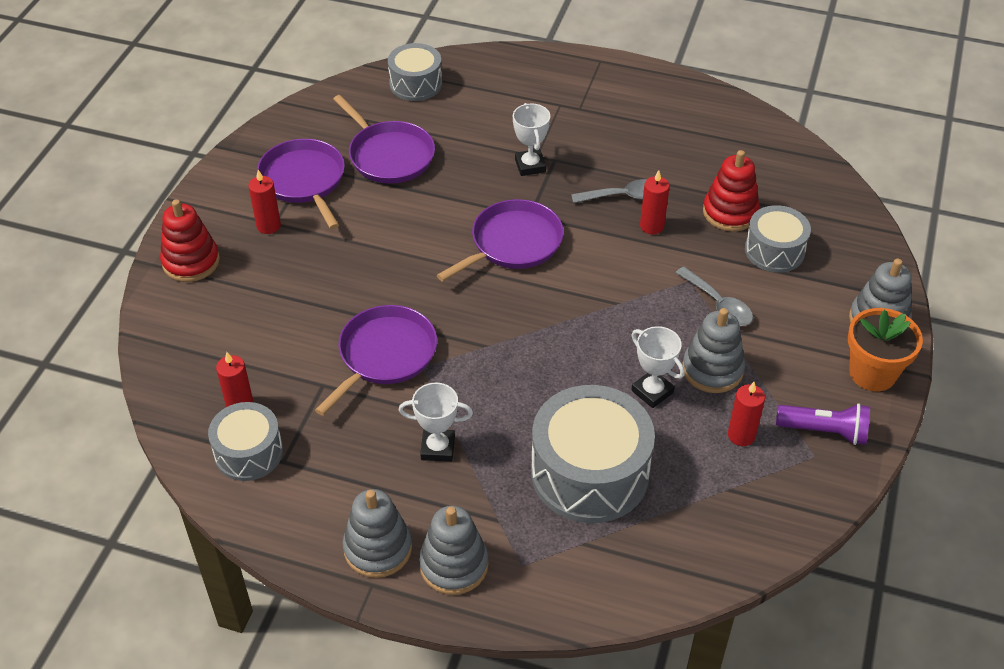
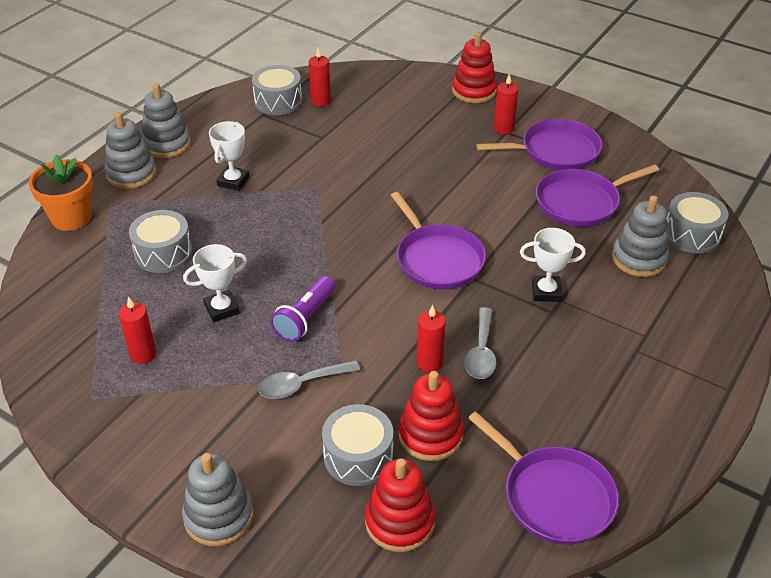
camera: 105 degrees right, 5 degrees down
purple pan [315,305,437,416] -> purple pan moved to [468,411,619,545]
grey drum [531,385,655,523] -> grey drum [129,210,192,273], size x0.58
grey stacking toy [682,308,745,393] -> grey stacking toy moved to [612,195,669,277]
purple flashlight [776,404,870,445] -> purple flashlight moved to [270,276,335,342]
orange flower pot [848,308,923,391] -> orange flower pot moved to [29,154,93,231]
none -> red stacking toy [365,459,435,552]

